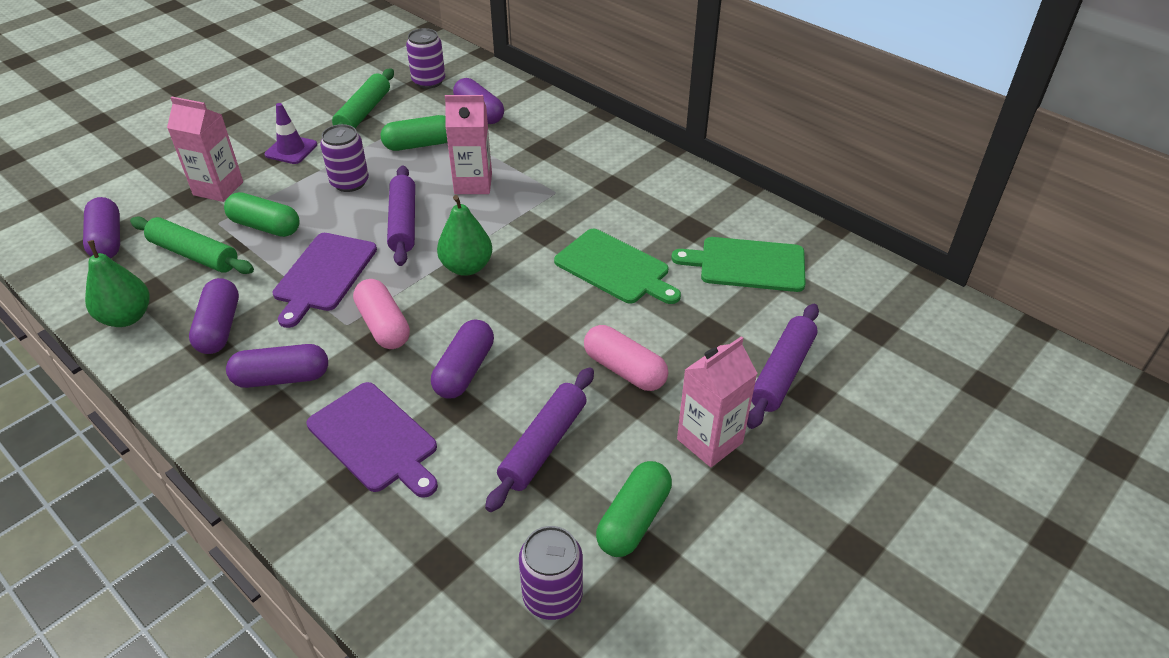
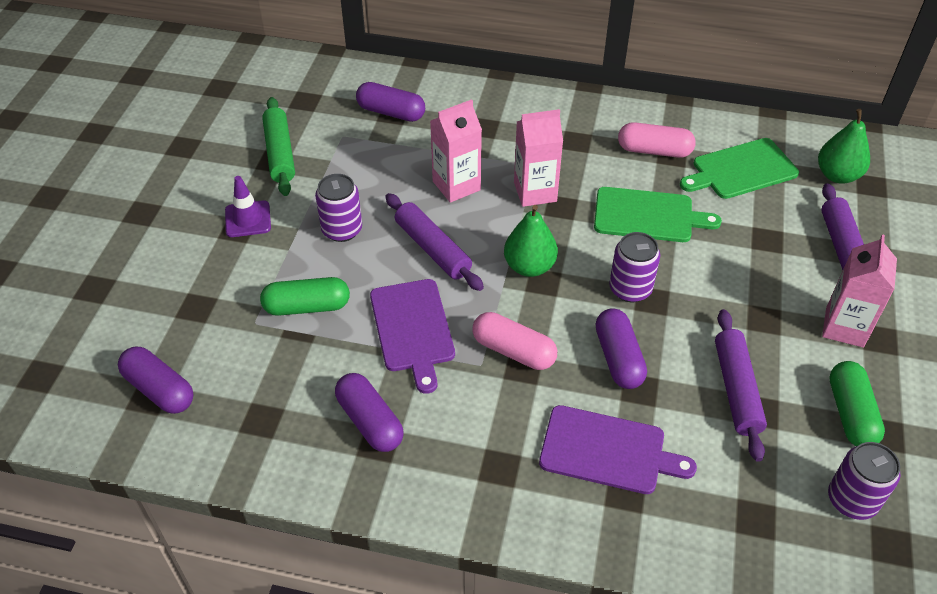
camera: 30 degrees left, 5 degrees up
green pear [85,240,150,327] -> green pear moved to [818,109,870,184]
green rolling pin [130,216,254,274] -> none
pink carton [167,97,243,202] -> pink carton moved to [514,109,563,207]
purple capsule [226,344,328,388] -> none
green capsule [381,115,448,151] -> none
purple can [406,28,445,89] -> purple can moved to [609,232,660,302]
pink capsule [584,325,668,391] -> pink capsule moved to [618,122,696,158]

